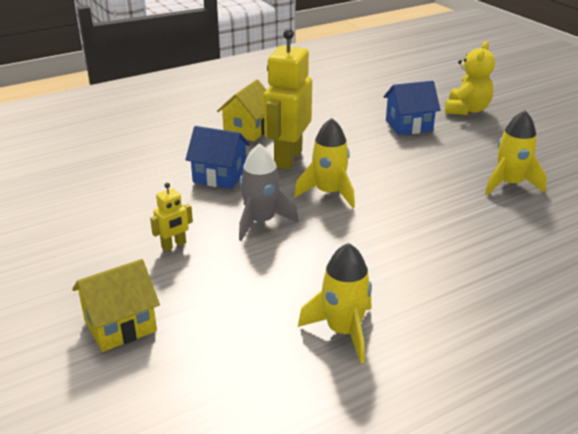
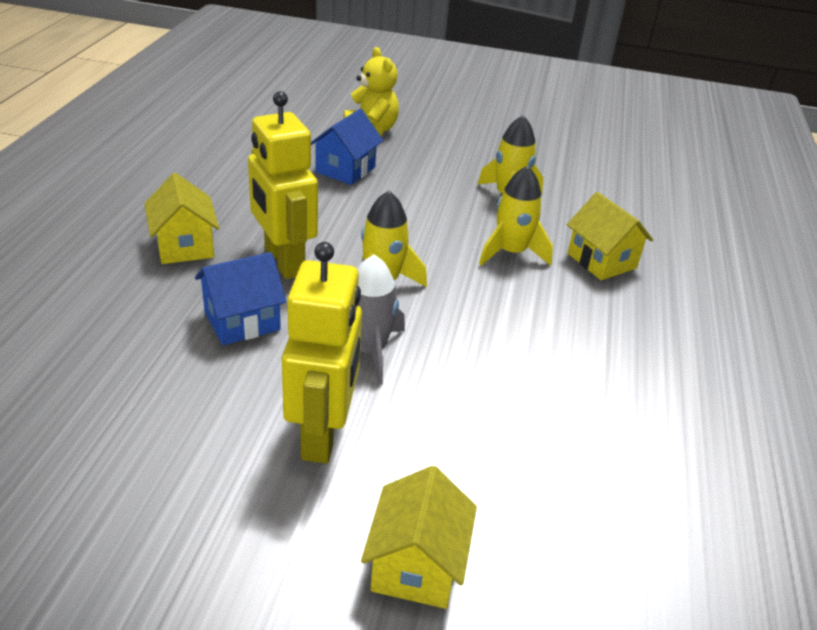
camera: 50 degrees left, 5 degrees up
yellow robot [150,183,193,251] -> yellow robot [282,242,362,464], size x2.21
yellow rocket [298,243,372,363] -> yellow rocket moved to [479,166,553,266]
none -> yellow house [567,192,653,280]

